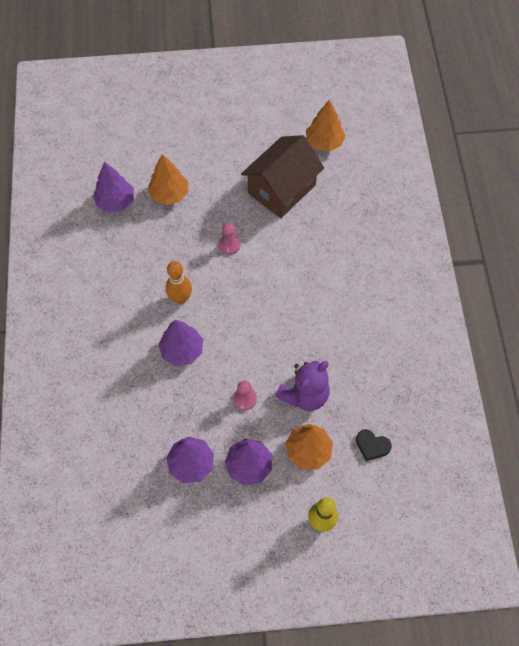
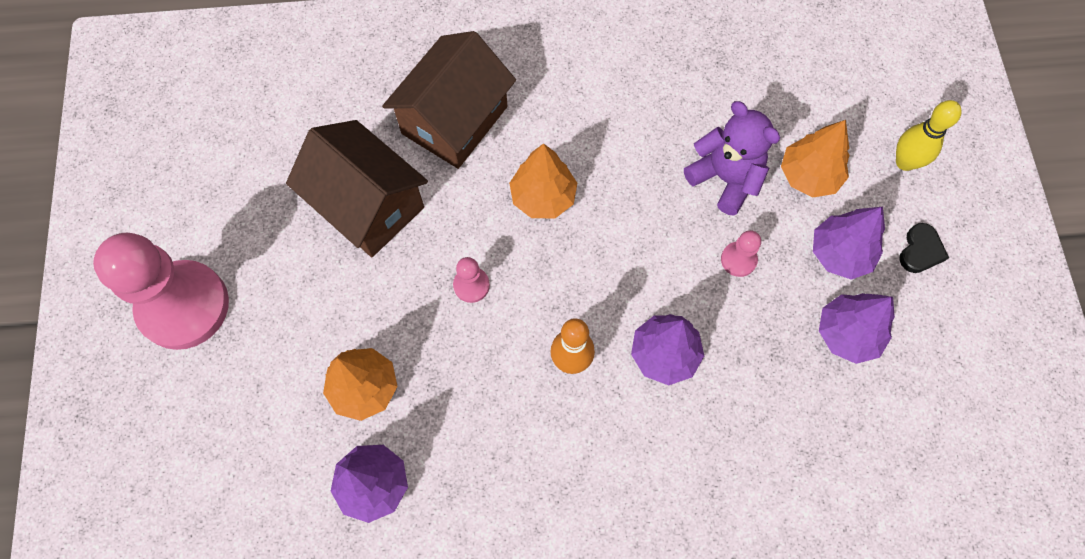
camera: 90 degrees left, 5 degrees up
orange tree [306,100,345,152] -> orange tree moved to [509,143,577,218]
black heart [356,429,392,461] -> black heart moved to [899,223,949,273]
none -> pink pawn [93,233,229,350]
none -> brown house [382,31,516,169]

